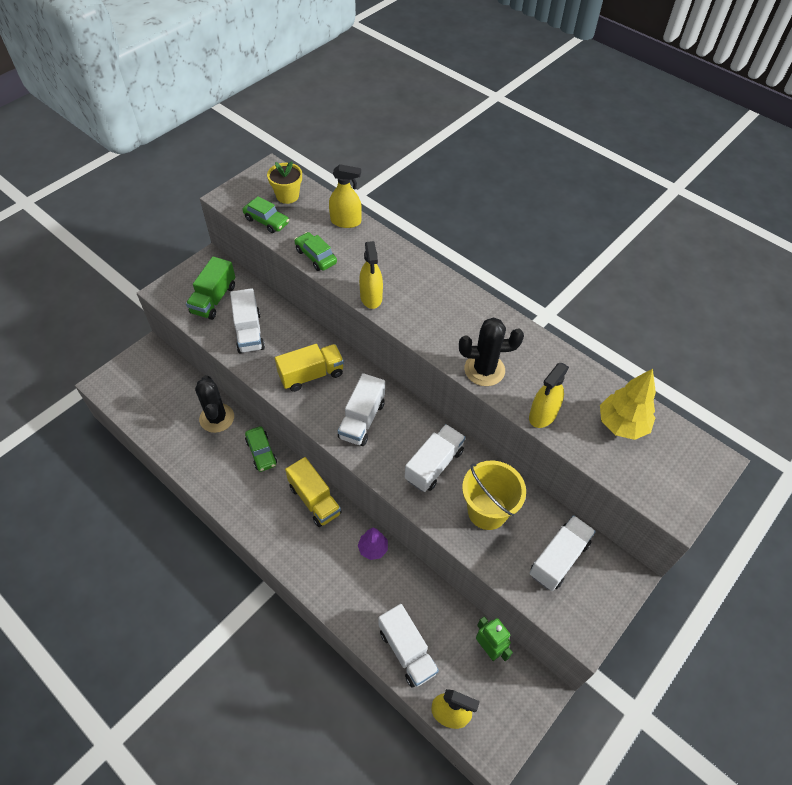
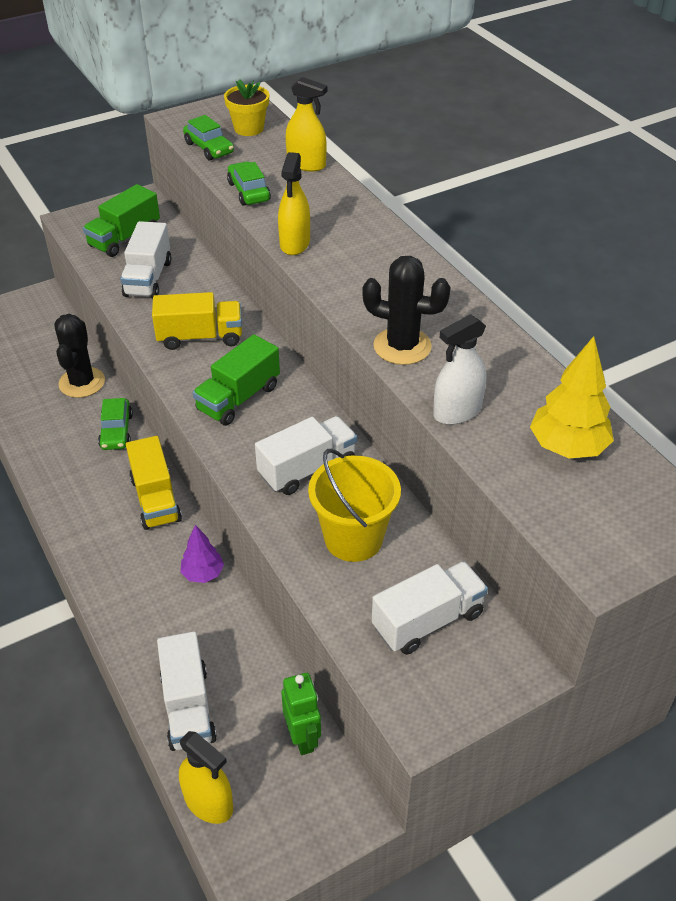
camera: 20 degrees right, 10 degrees down
white truck [338,373,385,446] -> green truck [192,334,280,426]
yellow spray bottle [529,363,569,428] -> white spray bottle [433,314,487,425]

